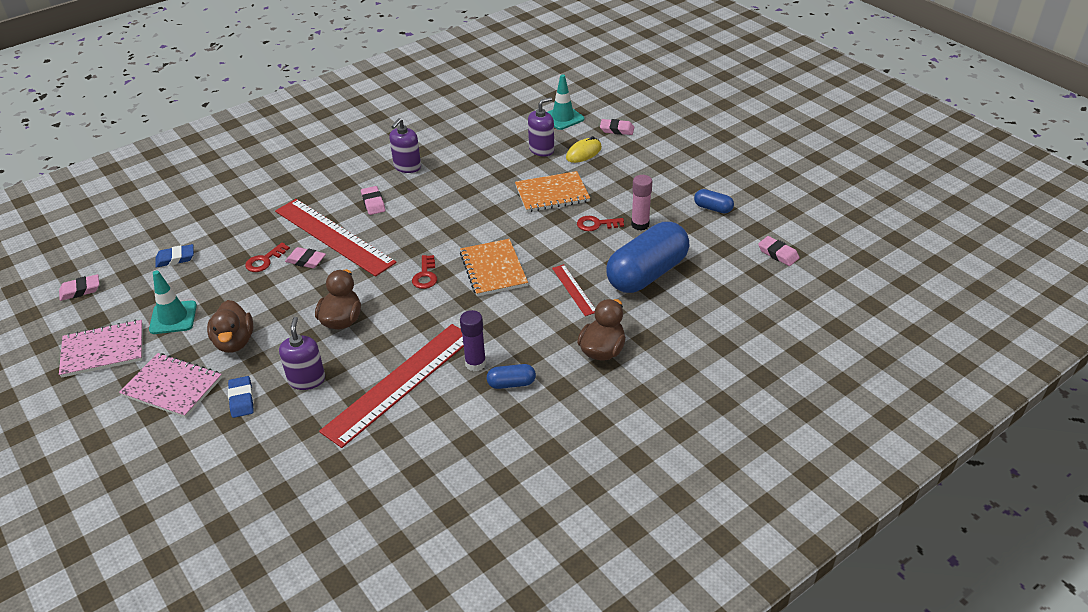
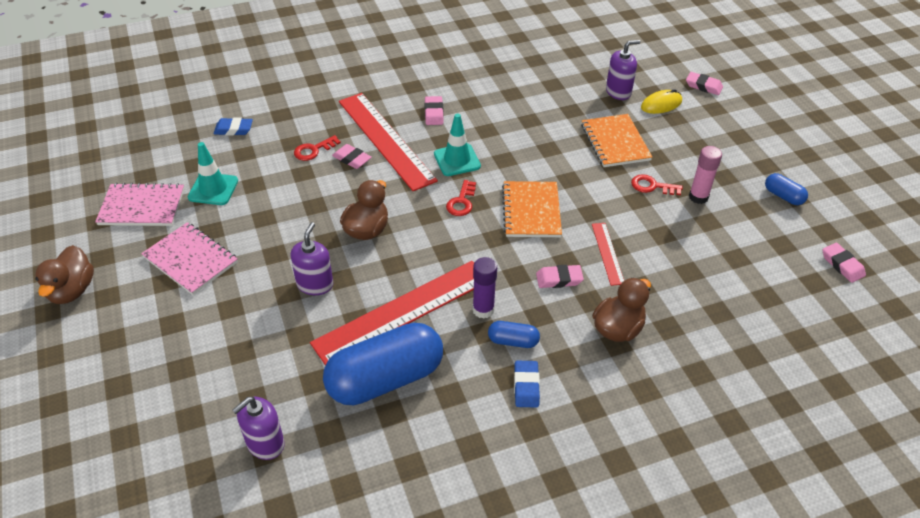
camera: 15 degrees right, 5 degrees up
pink eraser [59,274,99,301] -> pink eraser moved to [536,265,584,288]
brown duck [207,300,253,353] -> brown duck moved to [35,245,94,304]
blue eraser [228,376,254,418] -> blue eraser moved to [514,361,540,408]
purple soap dispenser [389,118,421,173] -> purple soap dispenser moved to [232,397,285,460]
orange notebook [515,171,590,212] -> orange notebook turned 75 degrees clockwise [581,114,652,167]
turquoise traffic cone [548,74,584,130] -> turquoise traffic cone moved to [434,113,481,176]
blue capsule [606,222,689,293] -> blue capsule moved to [323,322,443,405]

